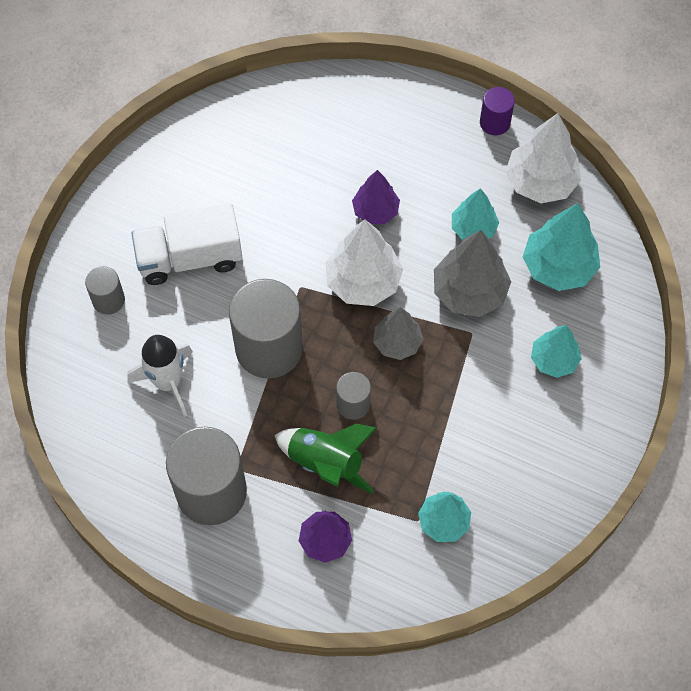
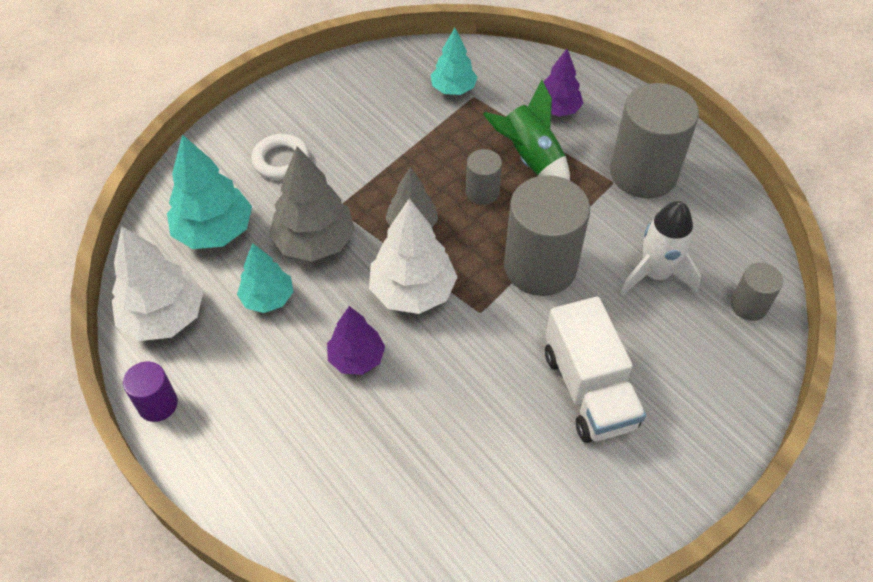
camera: 155 degrees left, 10 degrees down
grey cylinder [85,266,125,315] -> grey cylinder moved to [731,262,783,321]
white truck [131,203,242,285] -> white truck turned 60 degrees clockwise [545,297,646,443]
turquoise tree [531,325,582,378] -> white ring [251,134,309,180]

